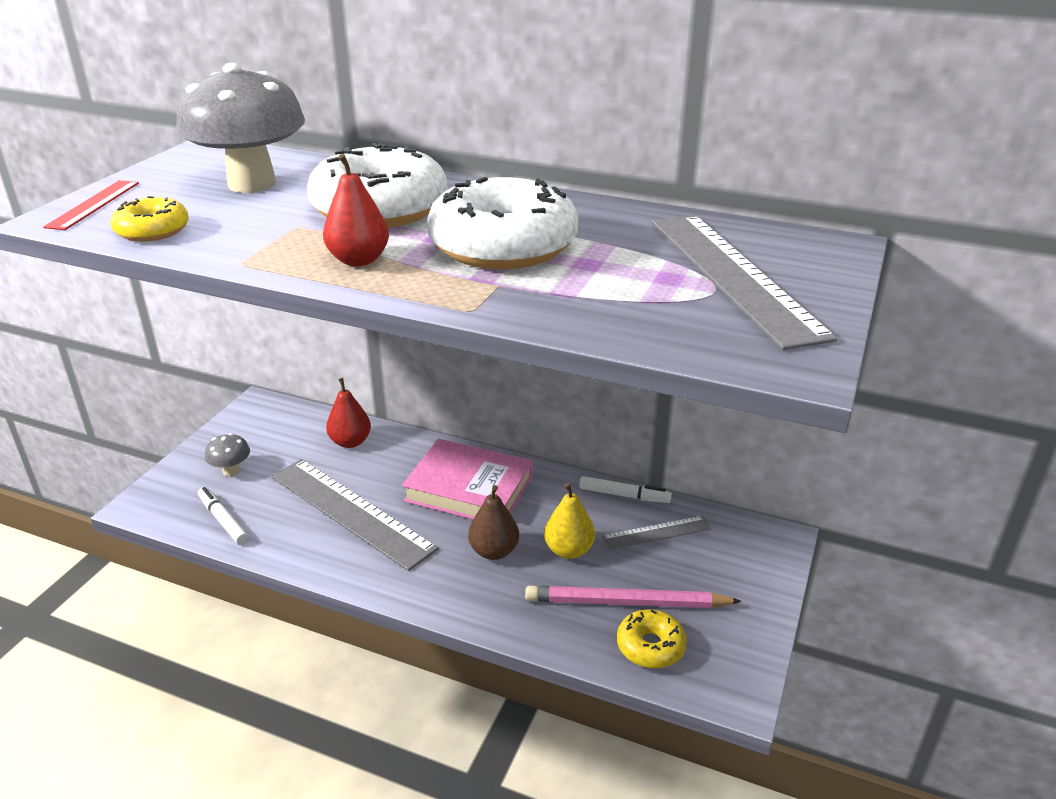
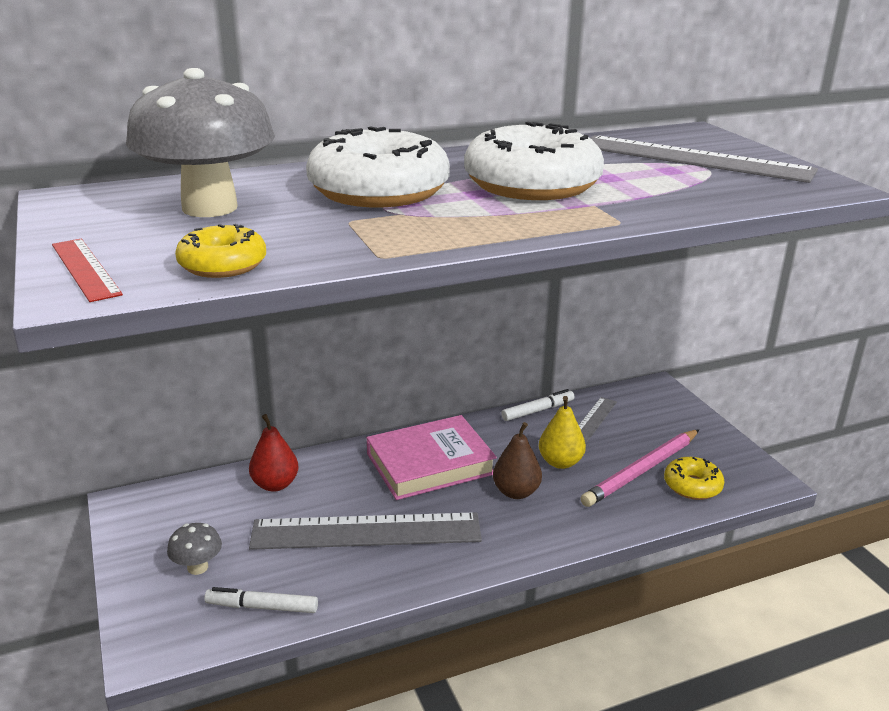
camera: 45 degrees left, 5 degrees down
red pear [323,154,389,266] -> none

